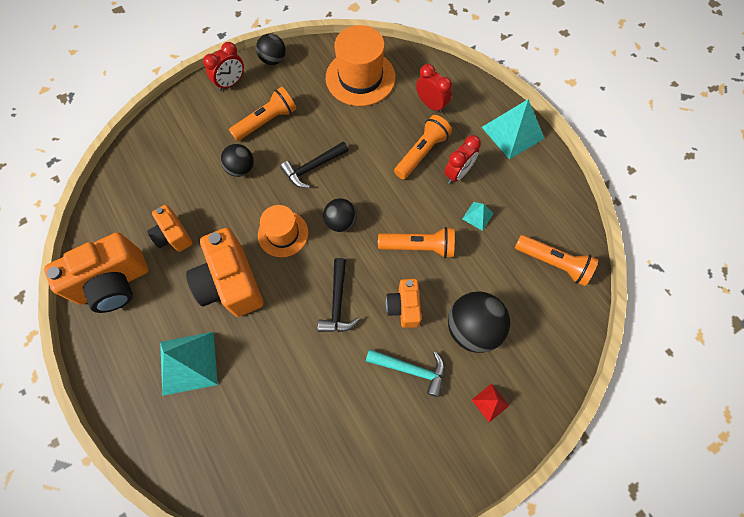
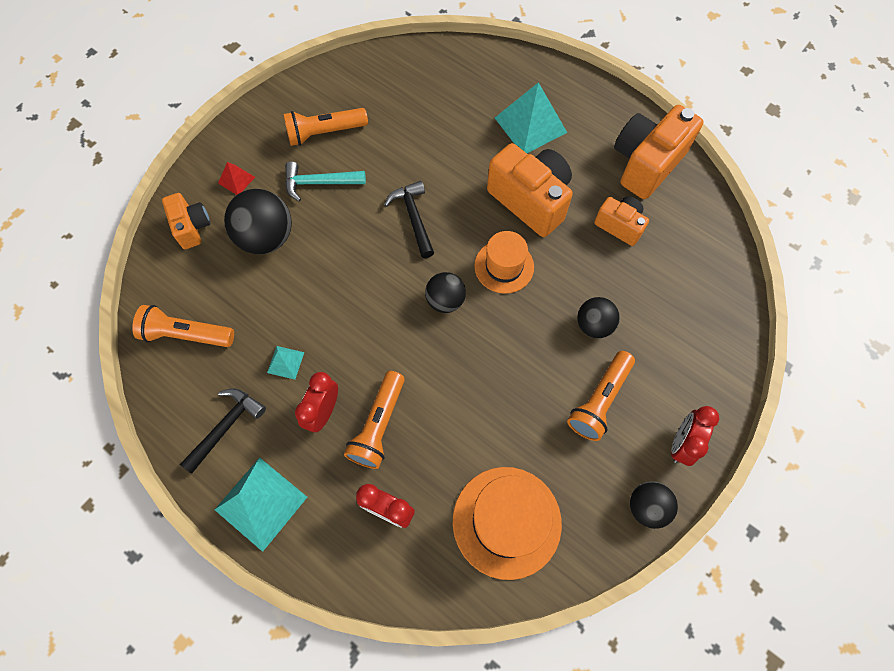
camera: 160 degrees right, 0 degrees up
black hammer [280,141,349,188] -> black hammer moved to [180,388,266,474]
orange flashlight [378,227,455,258] -> orange flashlight moved to [283,108,368,146]
orange camera [386,279,422,328] -> orange camera moved to [162,193,210,249]

